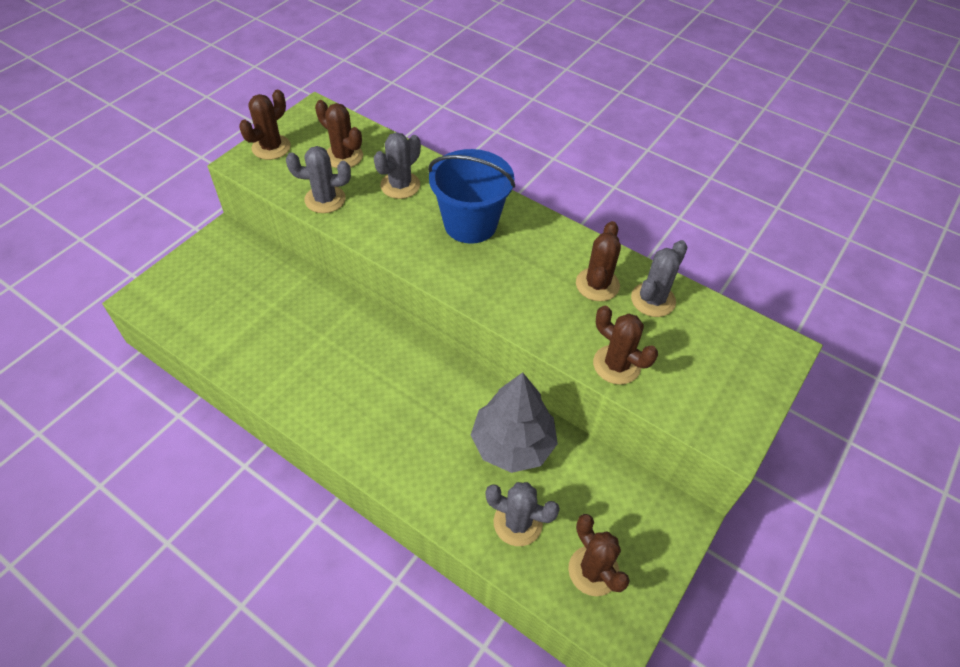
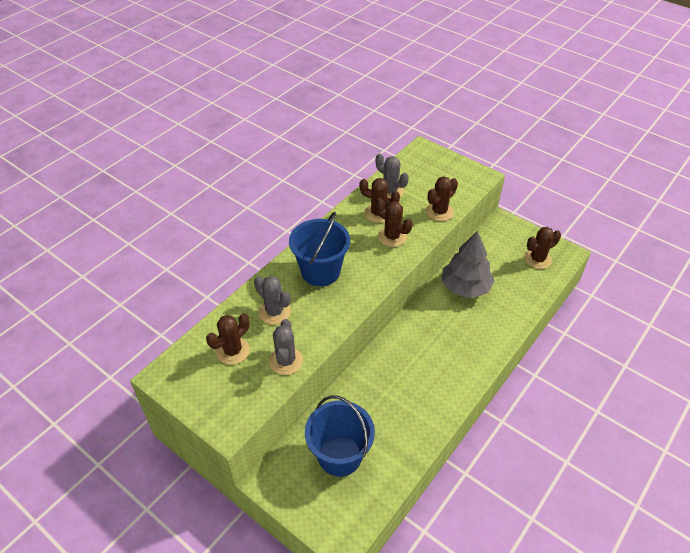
camera: 85 degrees left, 5 degrees down
brown cactus [239,90,291,160] -> brown cactus moved to [376,198,412,247]
grey cactus [485,482,560,546] -> none
none -> blue bucket [305,395,375,477]

